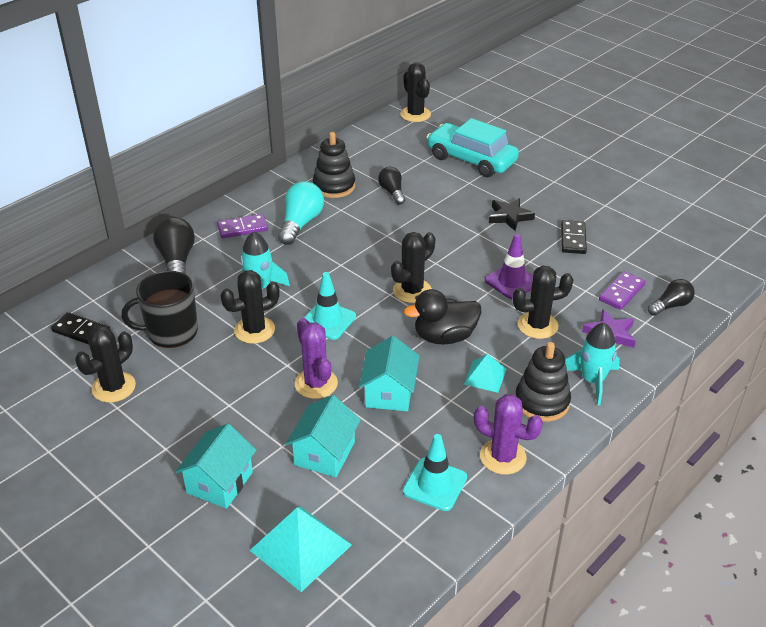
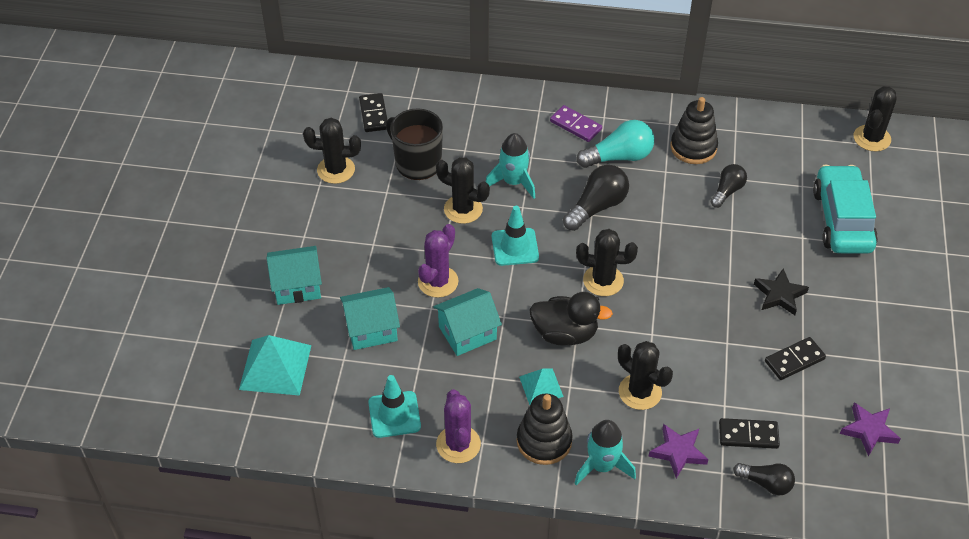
camera: 55 degrees right, 10 degrees up
black light bulb [153,217,195,274] -> black light bulb moved to [563,165,629,231]
black duck [404,289,482,344] -> black duck turned 150 degrees clockwise [529,292,613,346]
purple traffic cone [485,234,533,300] -> none
purple domino [599,271,646,310] -> black domino [719,418,780,449]
none -> purple star [840,402,901,457]

